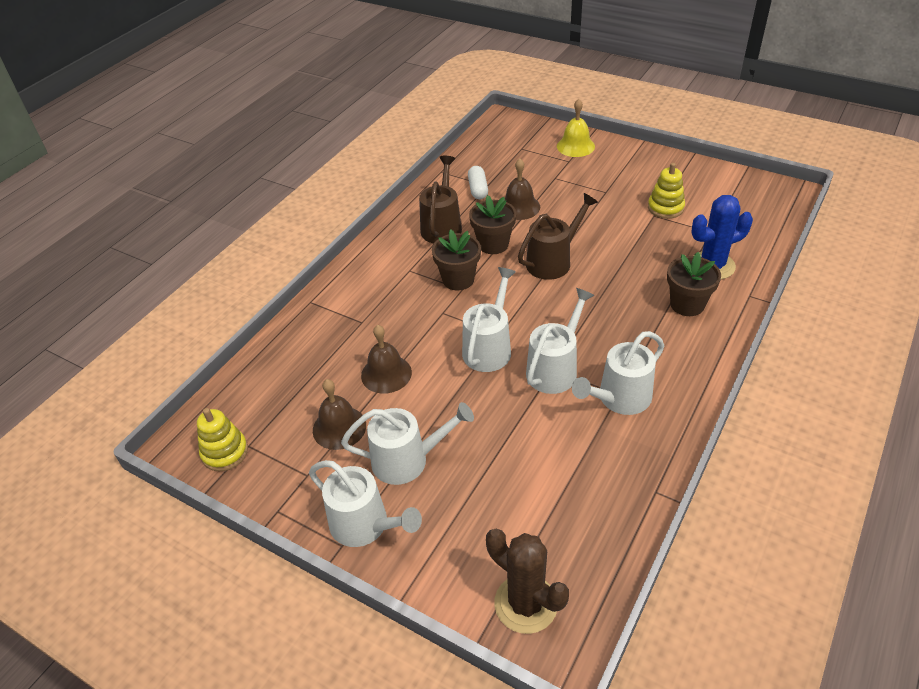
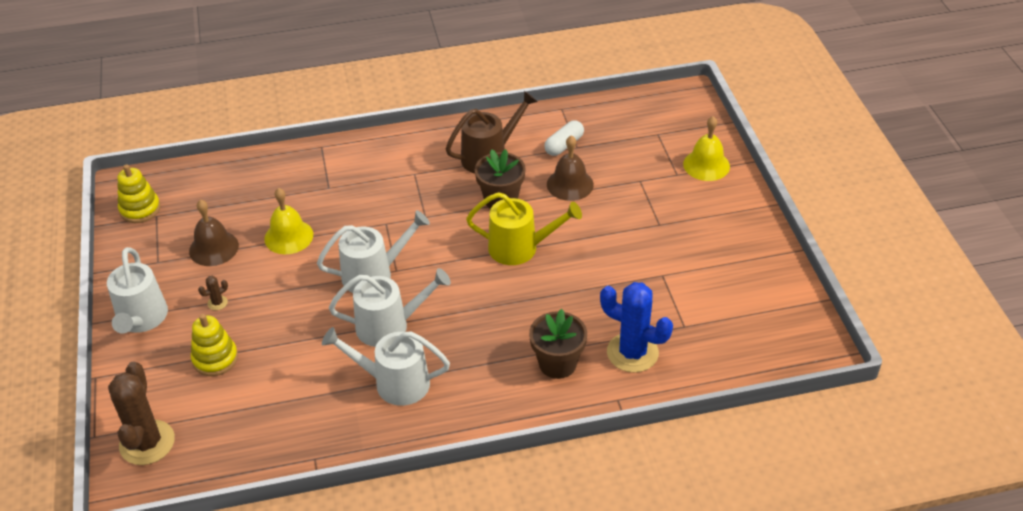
camera: 45 degrees right, 0 degrees up
white watering can [341,402,474,485] -> brown cactus [198,276,228,310]
brown bell [361,325,412,394] -> yellow bell [264,188,313,254]
brown flower pot [432,229,481,290] -> none
brown watering can [518,193,598,280] -> yellow watering can [466,192,582,265]
yellow stacking toy [648,163,685,219] -> yellow stacking toy moved to [191,314,238,376]

